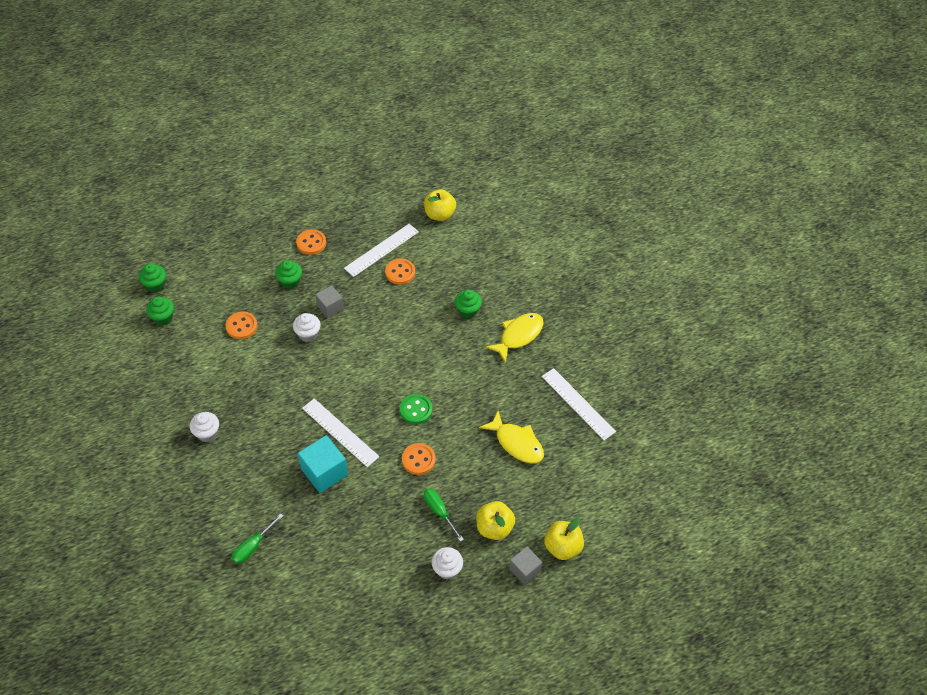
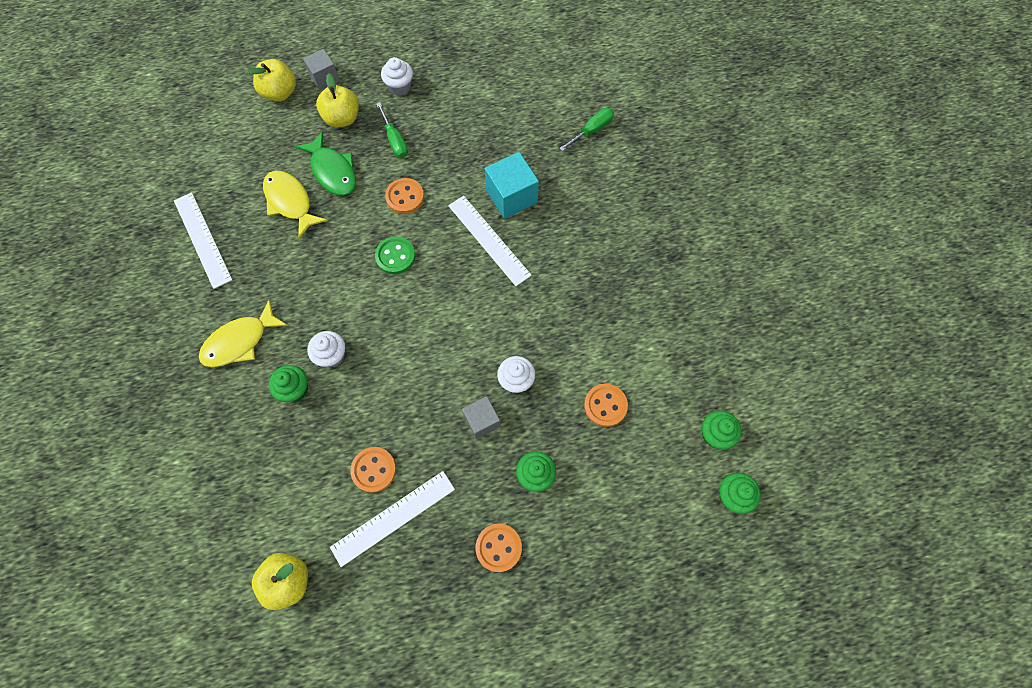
camera: 170 degrees left, 15 degrees up
white cupcake [190,412,219,442] -> white cupcake moved to [307,331,345,367]
none -> green fish [295,131,356,195]

